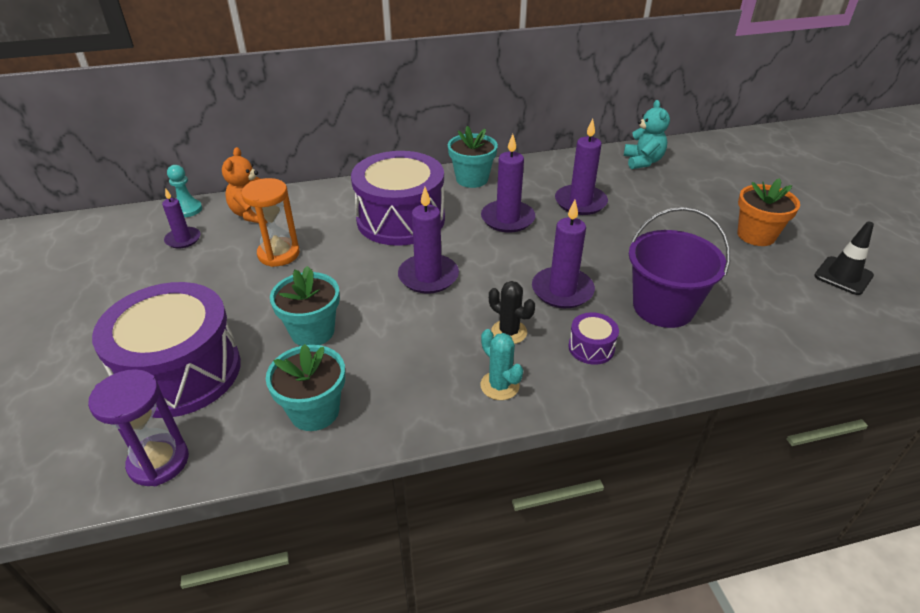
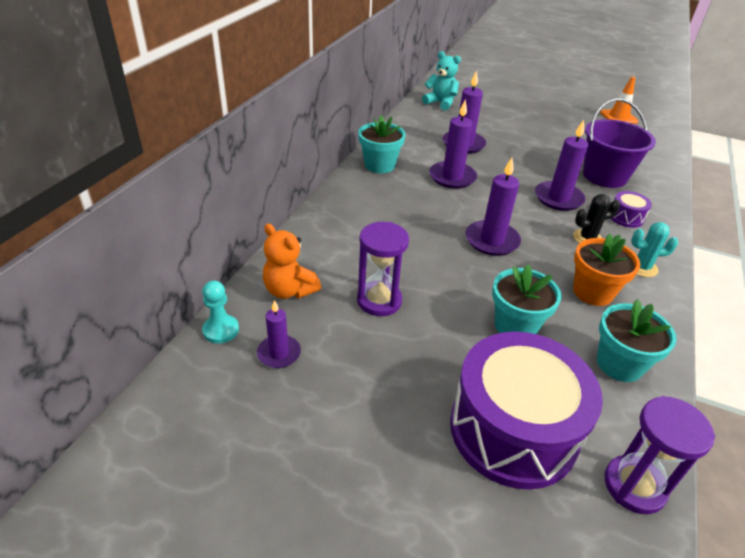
camera: 55 degrees left, 0 degrees up
orange hourglass [241,178,300,267] -> purple hourglass [357,222,409,316]
purple drum [351,151,445,246] -> none
orange flower pot [737,178,800,246] -> orange flower pot moved to [573,234,640,306]
black traffic cone [814,222,874,295] -> orange traffic cone [600,77,638,124]

